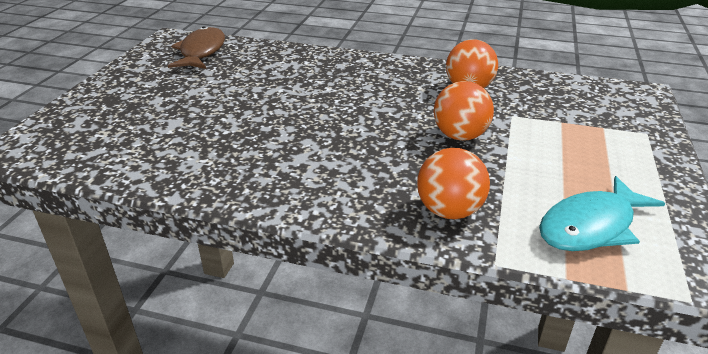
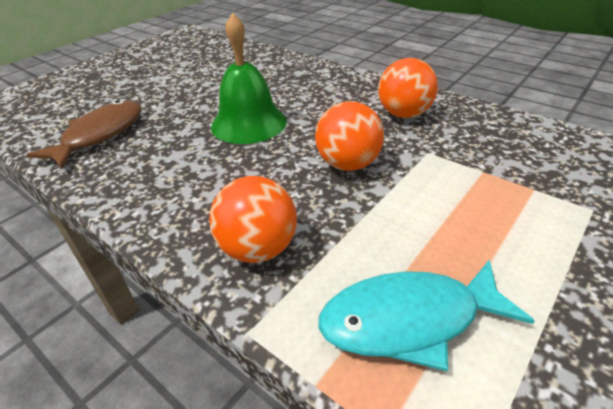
camera: 25 degrees right, 5 degrees up
brown fish [168,26,225,69] -> brown fish moved to [26,100,141,169]
none -> green bell [211,13,287,144]

